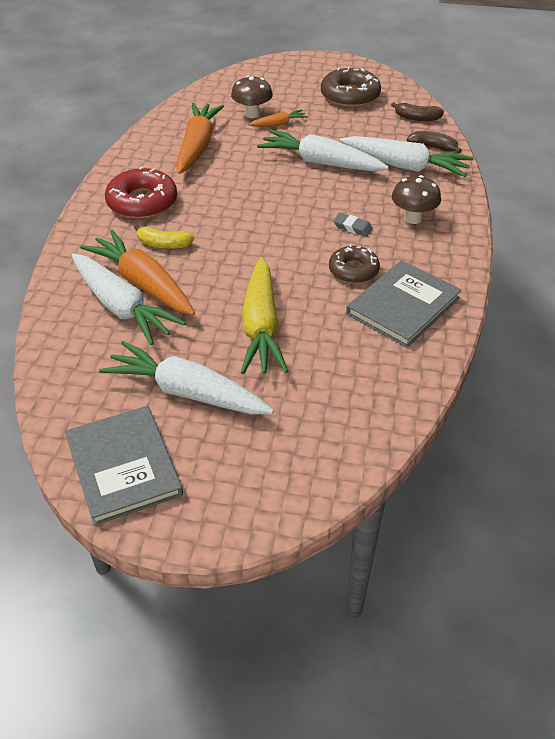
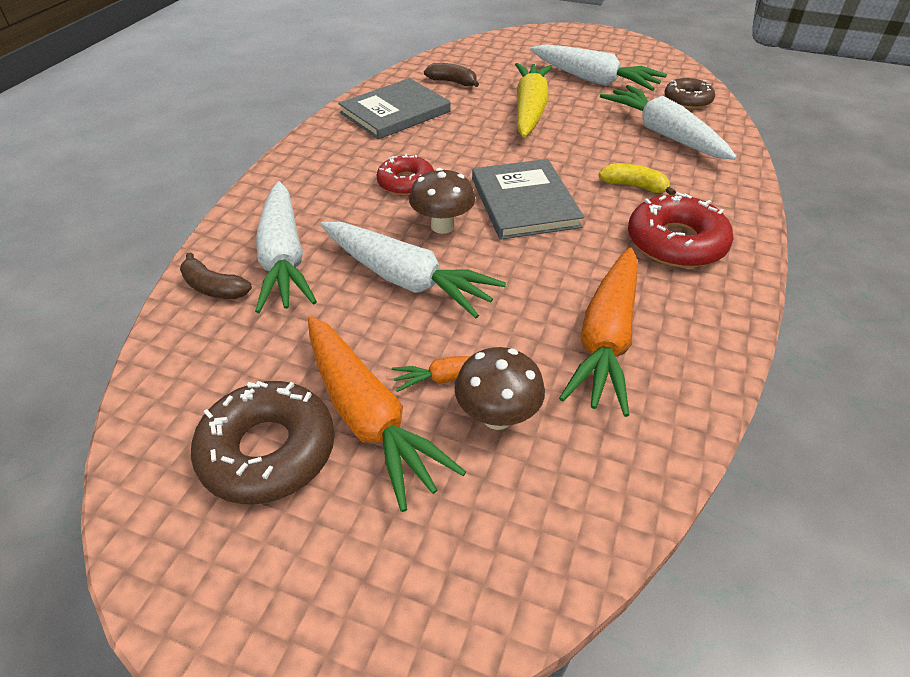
camera: 170 degrees left, 0 degrees up
grey book [65,406,183,526] -> grey book moved to [472,159,584,240]
orange carrot [80,230,195,315] -> orange carrot moved to [308,316,466,512]
brown donut [329,244,380,283] -> brown donut moved to [665,78,715,109]
grey eraser [333,213,373,237] -> red donut [377,154,434,195]
white carrot [339,136,473,177] -> white carrot turned 135 degrees counterclockwise [255,181,317,313]
brown banana [391,102,444,121] -> brown banana moved to [424,63,479,87]
brown mushroom [392,175,441,224] -> brown mushroom moved to [409,168,475,234]

